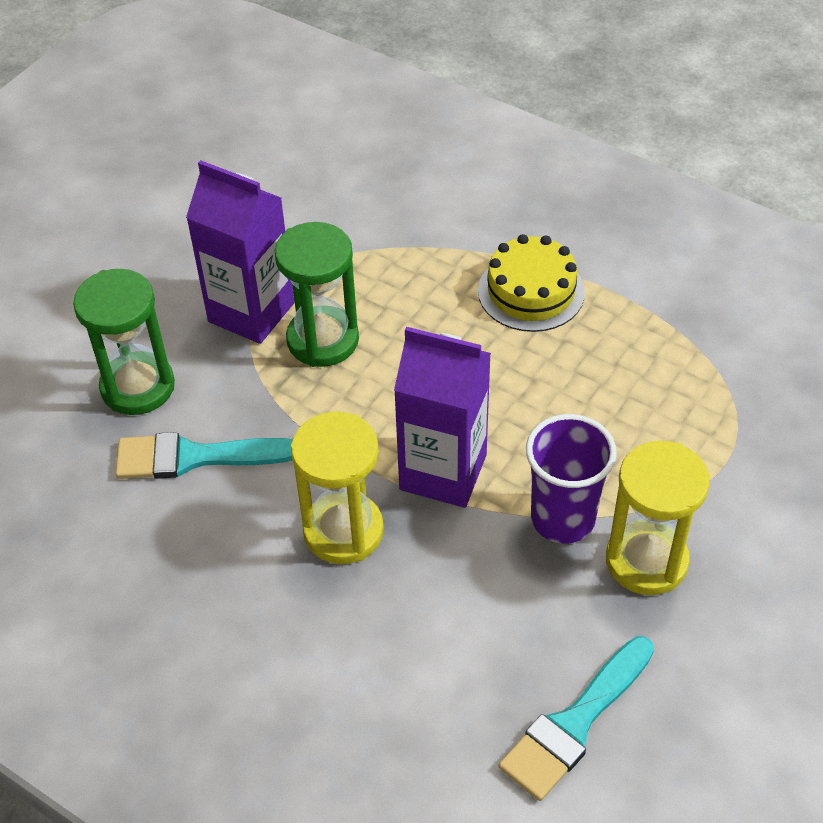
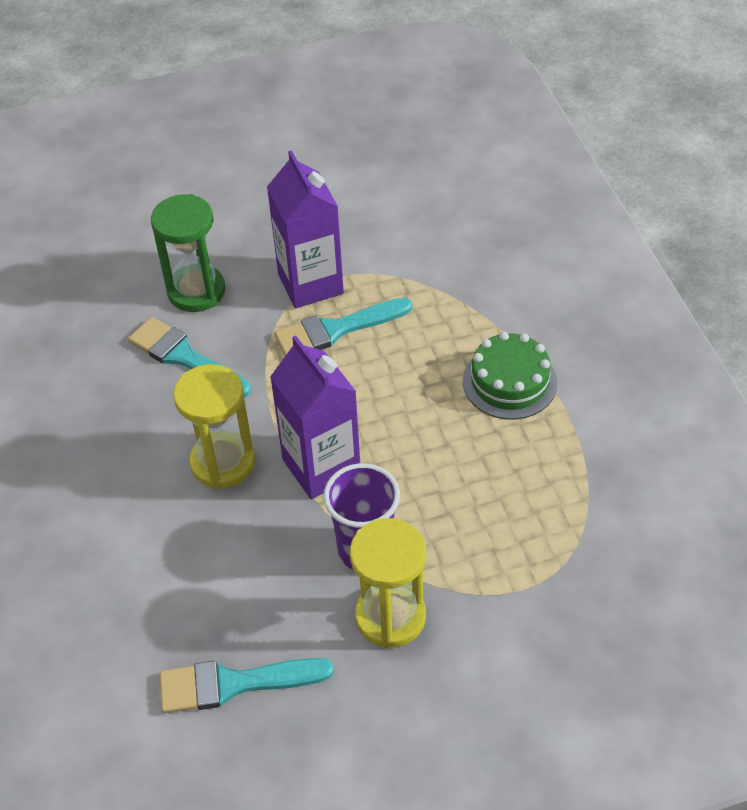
camera: 40 degrees right, 0 degrees up
green hourglass [275,222,359,367] -> turquoise brush [274,298,412,356]
yellow cake [478,234,585,332] -> green cake [463,332,557,419]

